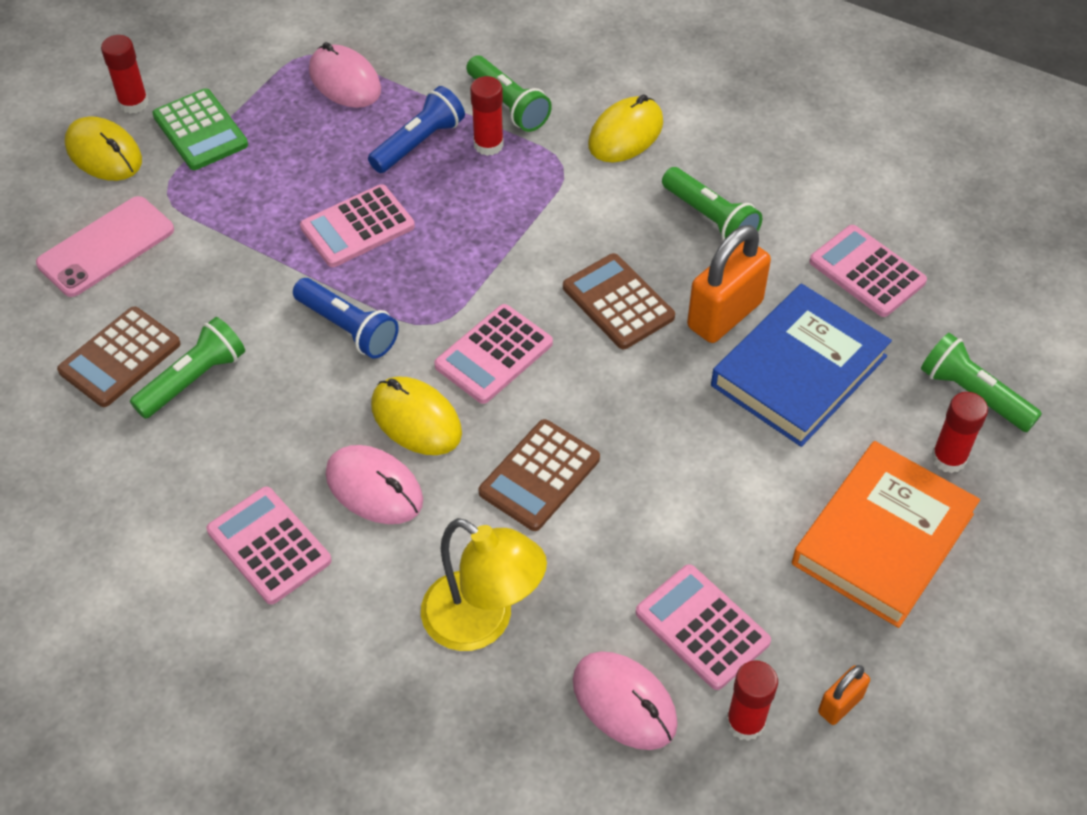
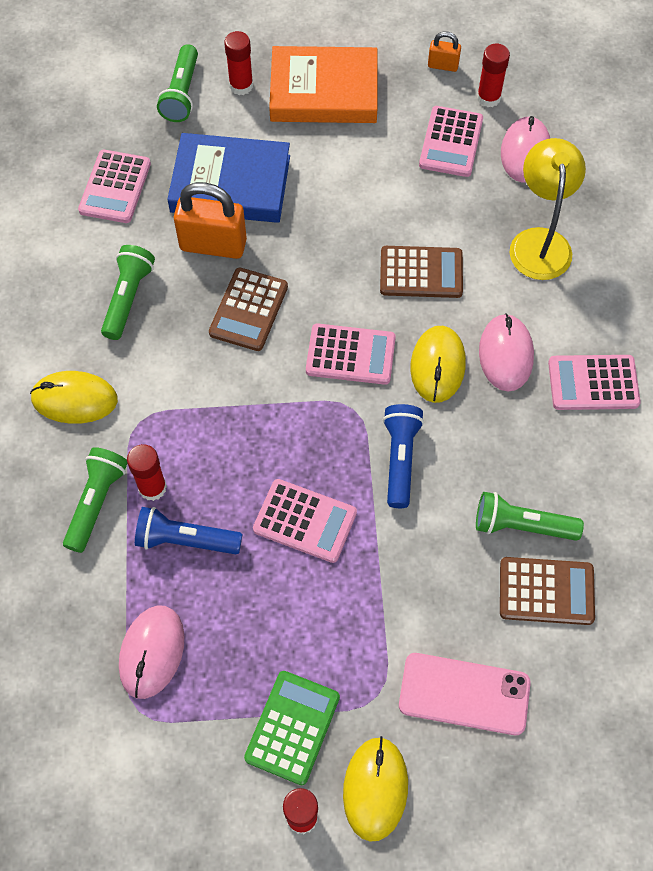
camera: 125 degrees left, 10 degrees up
pink calculator [206,486,332,604] -> pink calculator turned 75 degrees clockwise [548,355,641,410]

